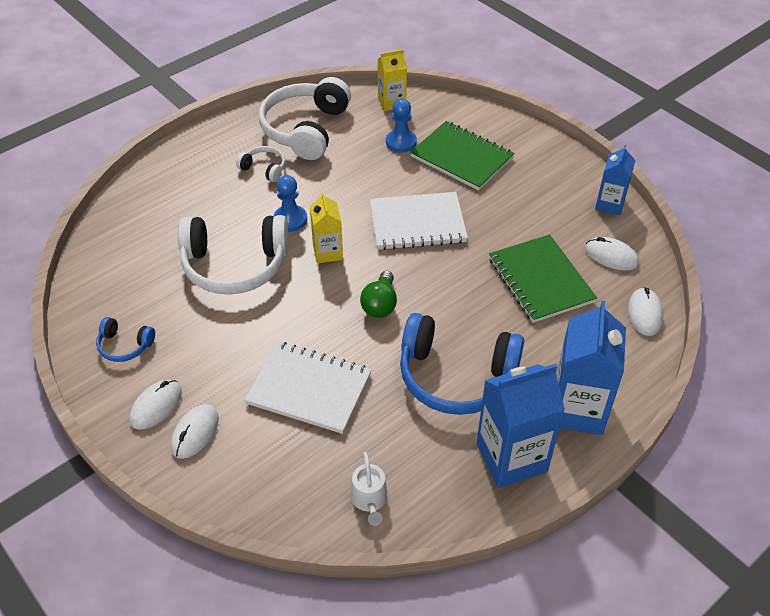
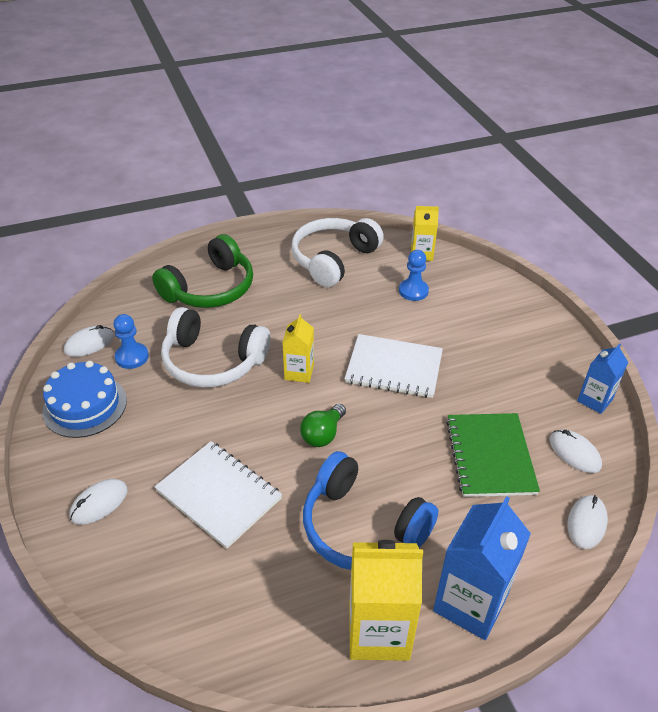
camera: 20 degrees right, 5 degrees down
blue headphones [96,317,155,362] -> blue cake [42,361,127,438]
white mouse [129,380,182,429] -> white mouse moved to [64,325,114,357]
white headphones [236,146,286,182] -> none
blue pawn [274,175,307,232] -> blue pawn moved to [114,314,149,369]
white watering can [351,452,387,526] -> none
green notebook [410,121,514,190] -> none
blue carton [476,364,565,488] -> yellow carton [349,540,423,661]
none -> green headphones [152,234,253,308]

